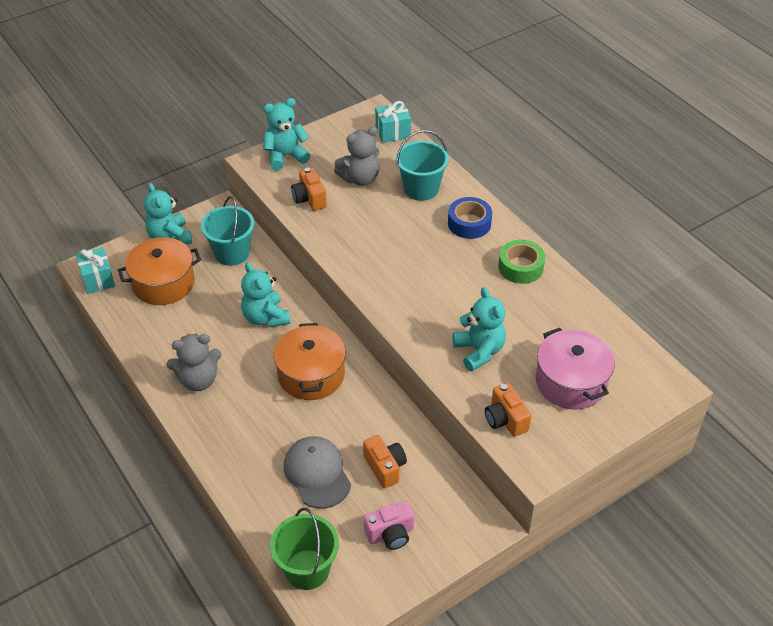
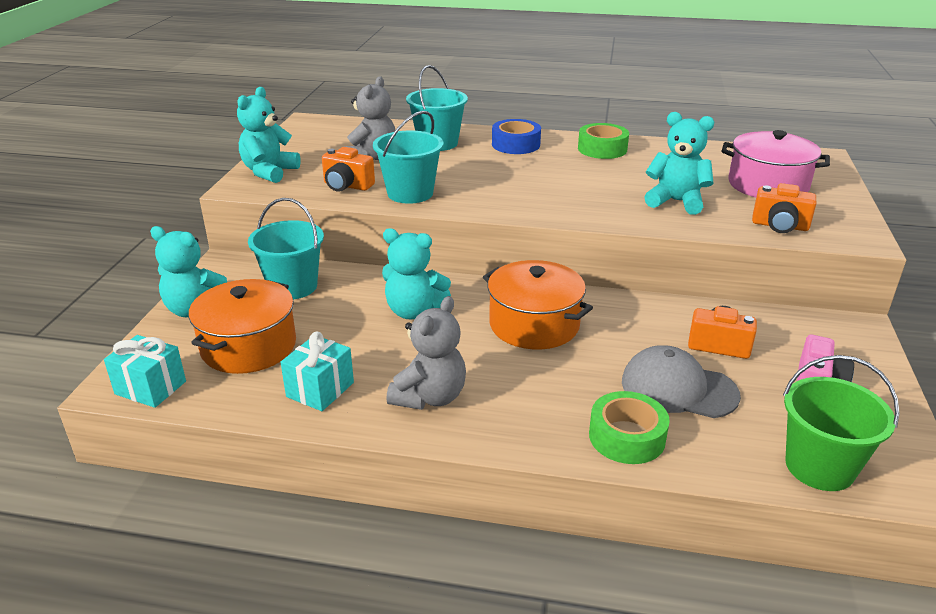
camera: 45 degrees left, 15 degrees down
turquoise gift [375,101,411,143] -> turquoise gift moved to [280,332,354,411]
none -> turquoise bucket [373,111,443,204]
none -> green tape [589,391,670,464]

